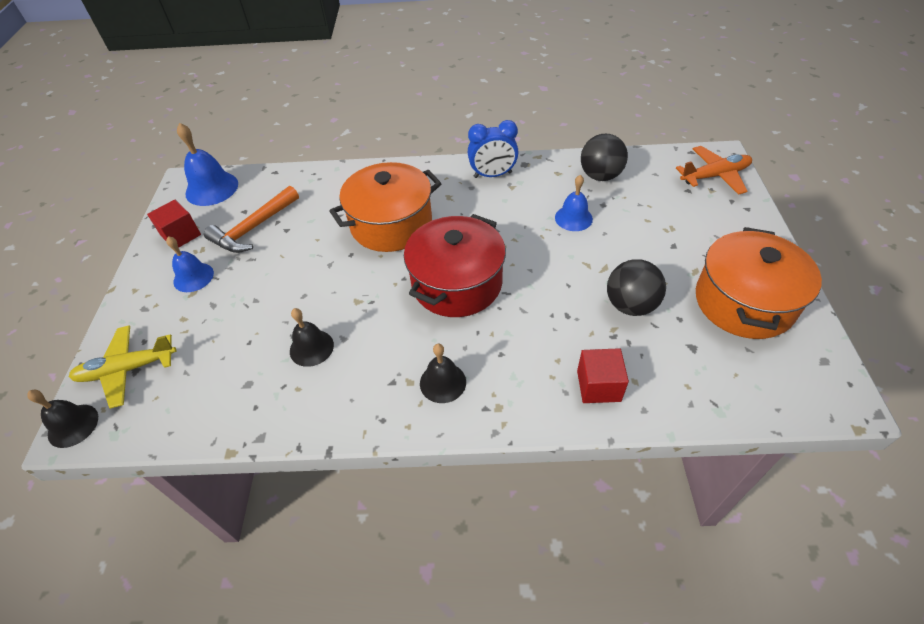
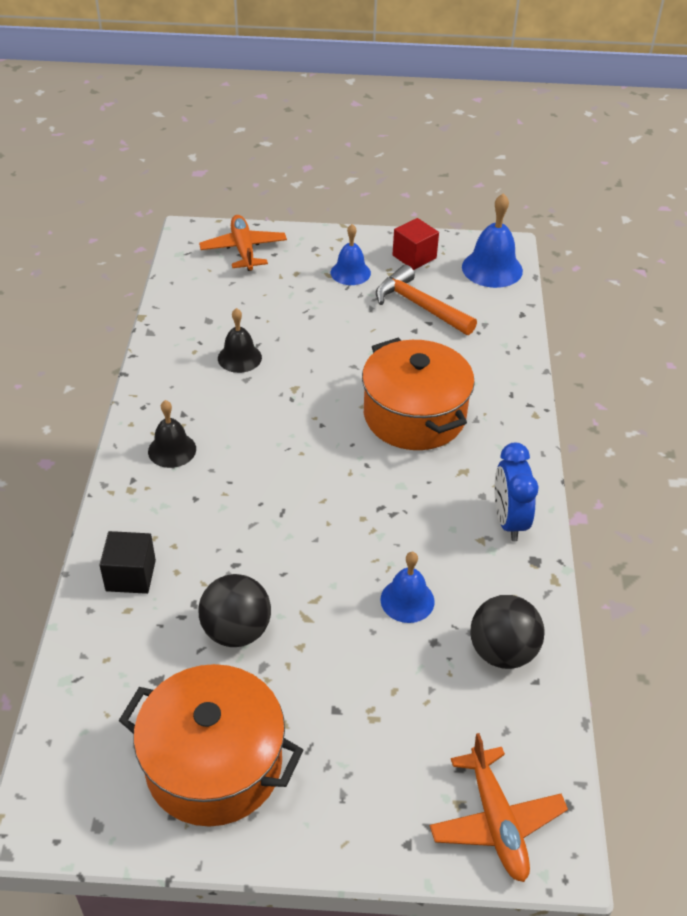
camera: 90 degrees right, 5 degrees down
black bell [27,390,98,448] -> none
yellow plane [69,325,176,409] -> orange plane [199,215,287,271]
red pot [404,214,506,317] -> none
red cube [577,348,629,403] -> black cube [99,531,156,594]

